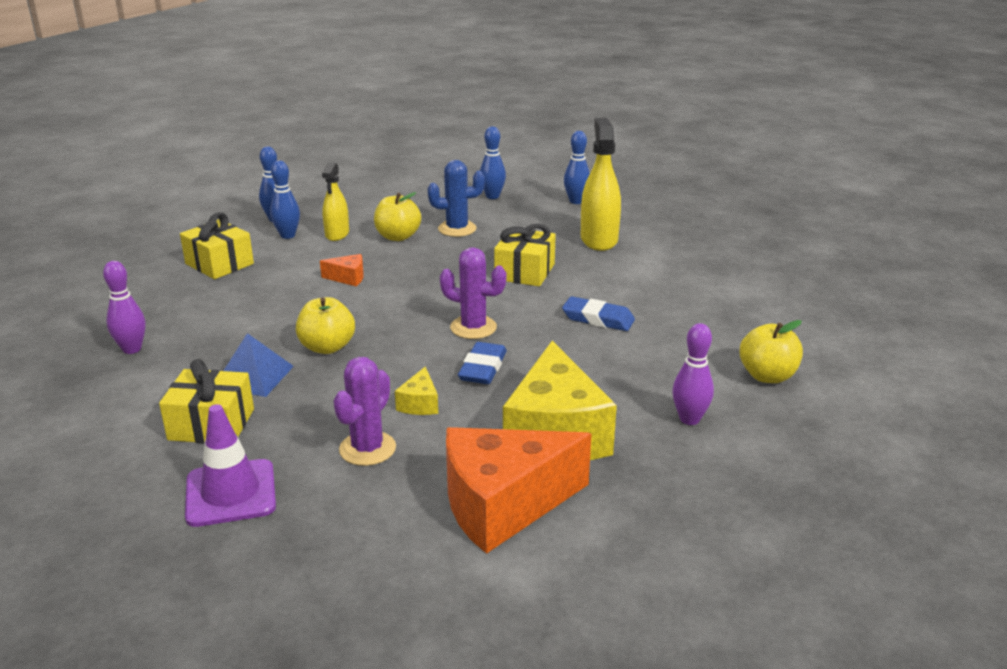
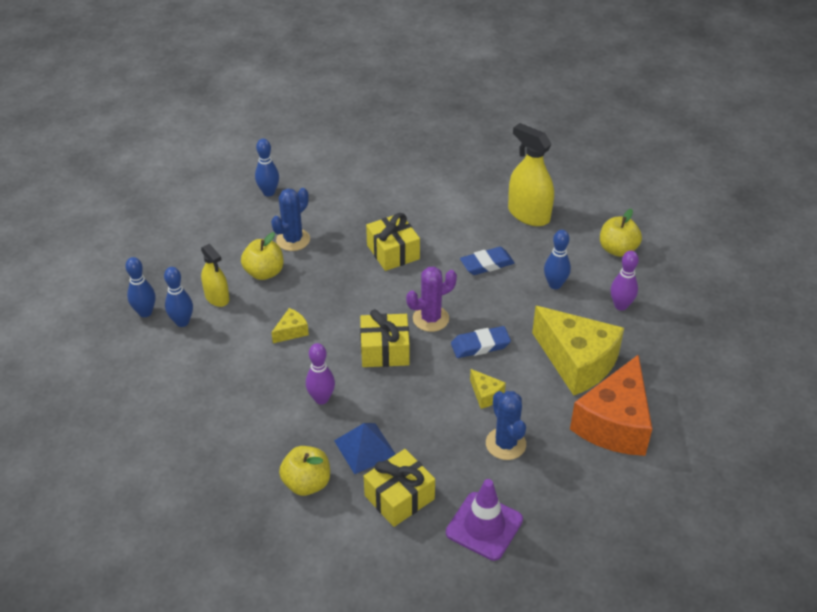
camera: 45 degrees left, 15 degrees up
purple bowling pin [103,261,146,354] -> purple bowling pin moved to [306,343,335,405]
yellow gift [180,212,254,279] -> yellow gift moved to [360,309,410,367]
yellow apple [296,297,355,354] -> yellow apple moved to [279,446,330,496]
orange cheese [320,254,364,286] -> yellow cheese [271,308,309,343]
purple cactus [333,357,396,466] -> blue cactus [486,391,526,460]
blue eraser [458,342,507,384] -> blue eraser turned 75 degrees counterclockwise [451,326,511,358]
blue bowling pin [564,131,590,204] -> blue bowling pin moved to [544,230,571,289]
yellow spray bottle [581,118,621,251] -> yellow spray bottle moved to [508,123,554,226]

